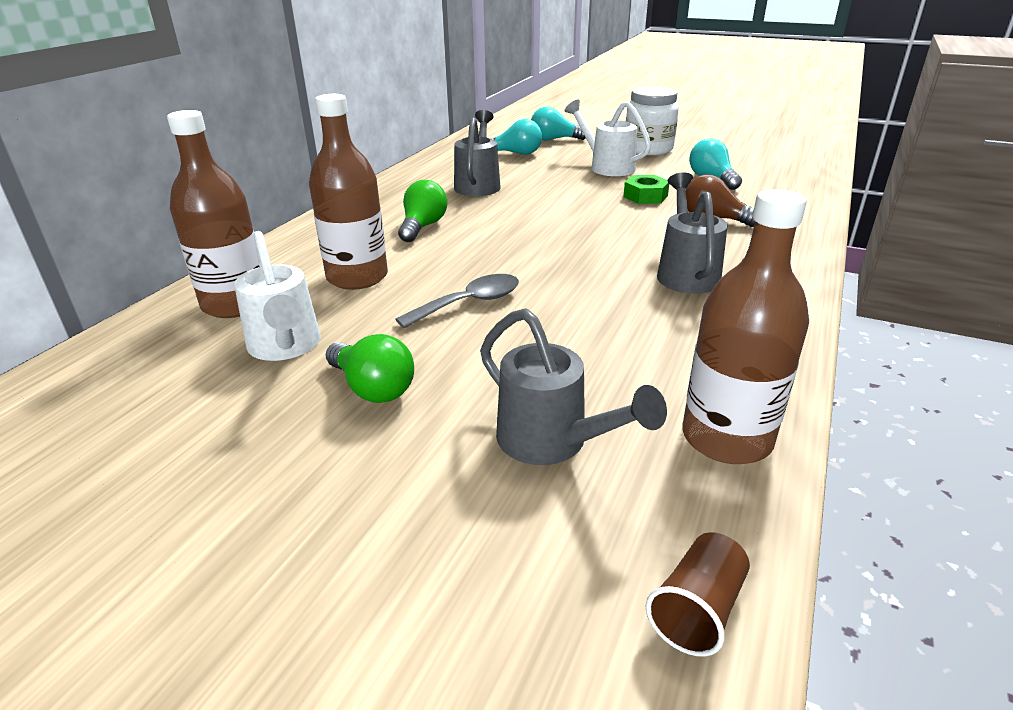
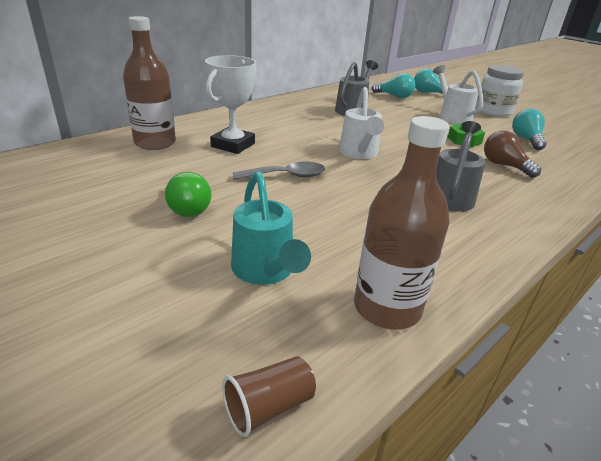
camera: 20 degrees right, 0 degrees up
white watering can [234,231,321,361] -> white watering can moved to [339,87,384,159]
brown bottle [309,94,388,290] -> white trophy [205,55,256,154]
green light bulb [398,180,447,242] -> none
grey watering can [480,308,667,465] -> turquoise watering can [231,172,311,285]

